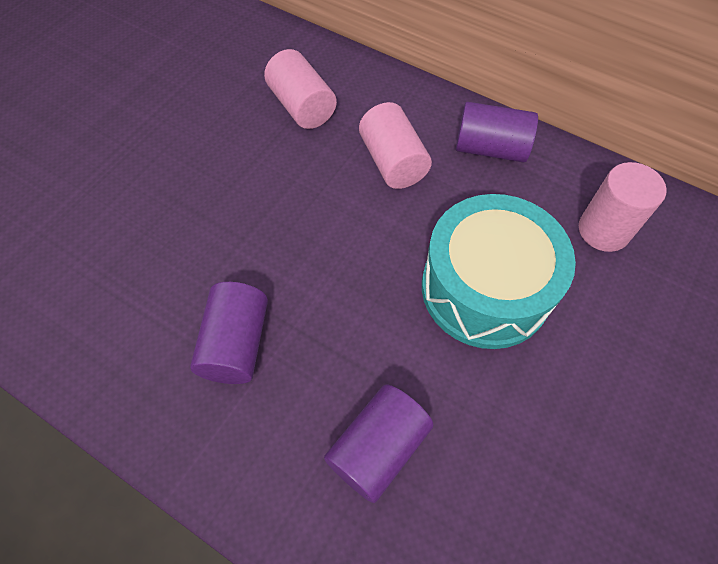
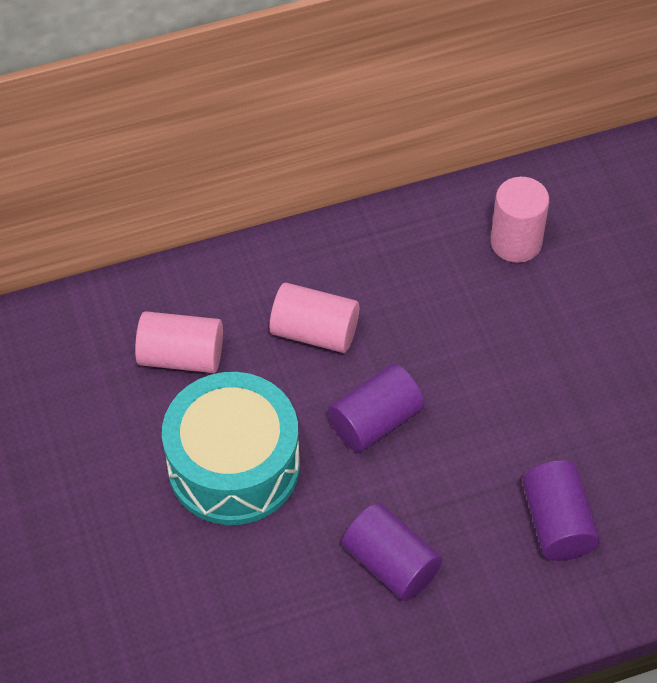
camera: 50 degrees left, 5 degrees down
turquoise drum [422,194,576,349] -> turquoise drum moved to [162,372,300,525]
purple cylinder [456,102,538,163] -> purple cylinder moved to [328,364,424,452]

